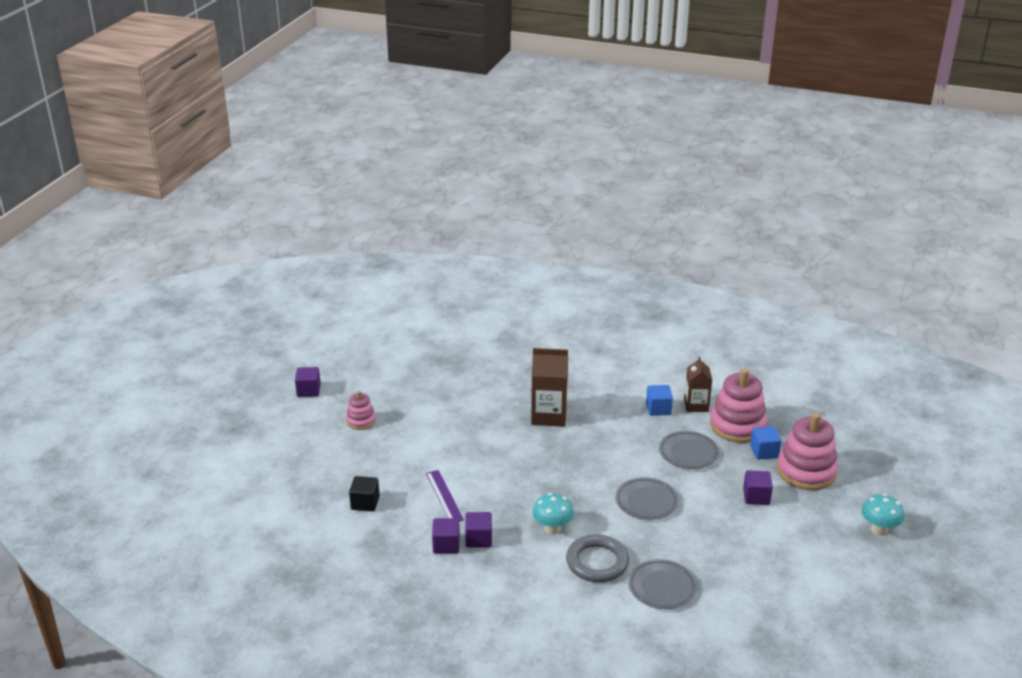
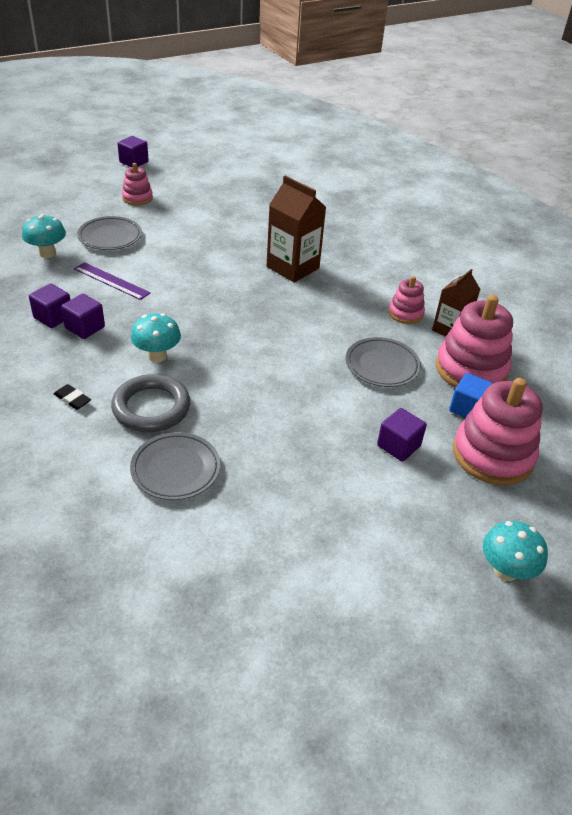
camera: 35 degrees right, 10 degrees up
black cube [349,476,380,511] -> turquoise mushroom [22,214,66,258]
purple ruler [426,470,464,522] -> purple ruler turned 75 degrees counterclockwise [74,262,151,300]
grey plate [615,477,678,520] -> grey plate moved to [77,216,142,250]
blue cube [646,385,673,416] -> pink stacking toy [388,276,425,324]
none -> black eraser [54,384,91,410]

